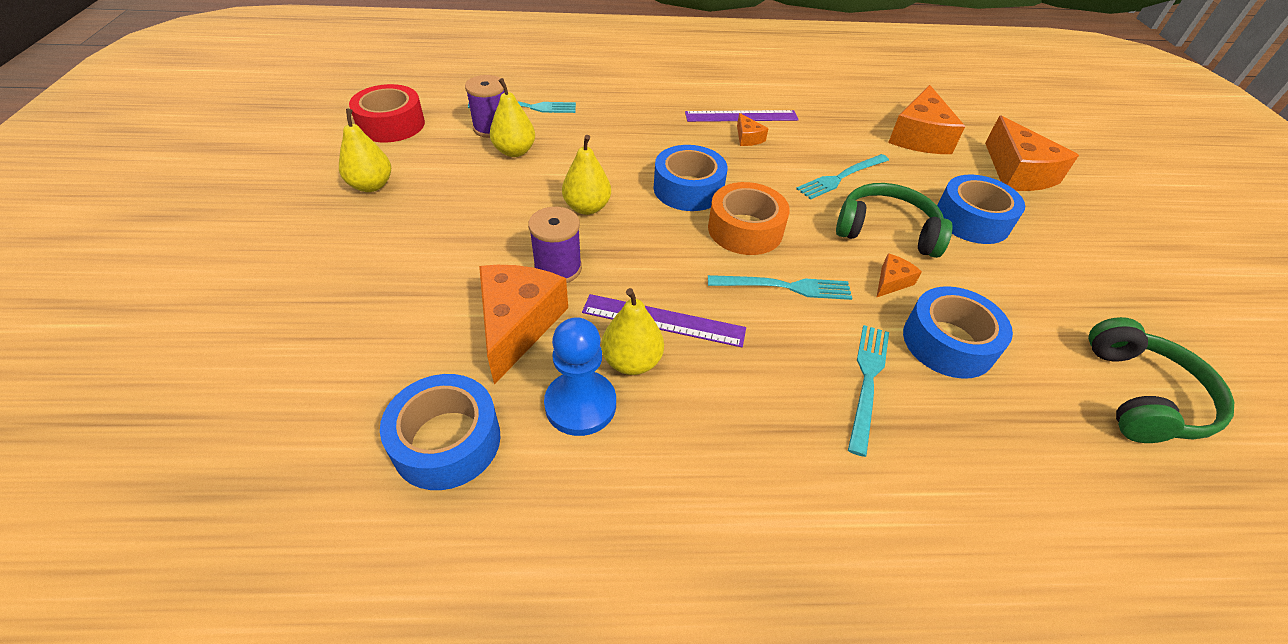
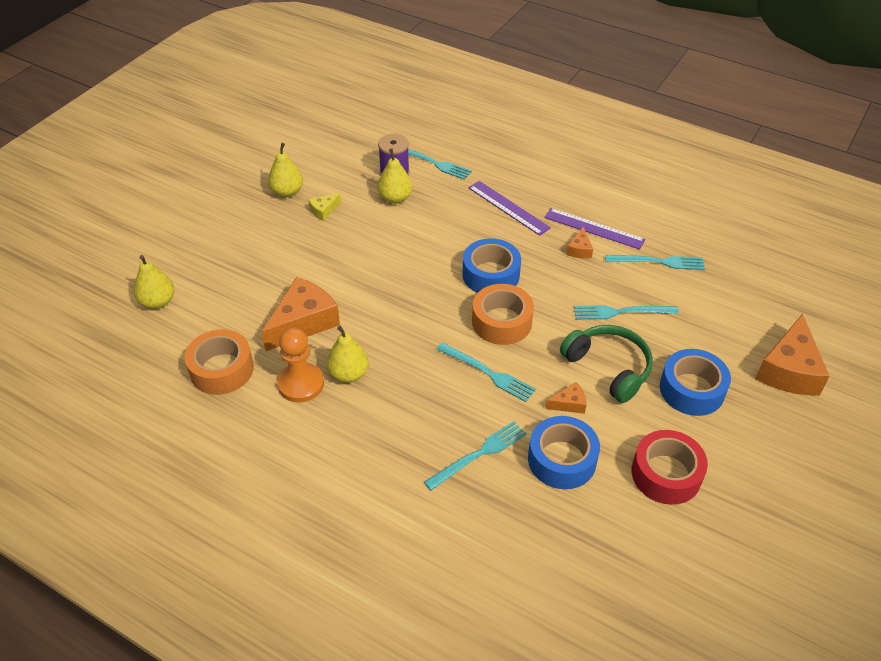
camera: 35 degrees right, 0 degrees up
red tape [349,84,425,142] -> red tape moved to [632,430,708,505]
blue tape [380,374,500,490] -> orange tape [185,329,254,395]
purple spool [528,207,582,283] -> none
blue pawn [544,317,616,436] -> orange pawn [277,328,324,403]
yellow pear [562,135,611,215] -> yellow pear moved to [134,255,174,309]
purple ruler [582,294,746,347] -> purple ruler moved to [468,181,551,236]
orange cheese [888,85,965,154] -> none
green headphones [1088,317,1234,443] -> none
none -> yellow cheese [309,193,341,221]
none -> turquoise fork [605,255,705,270]

